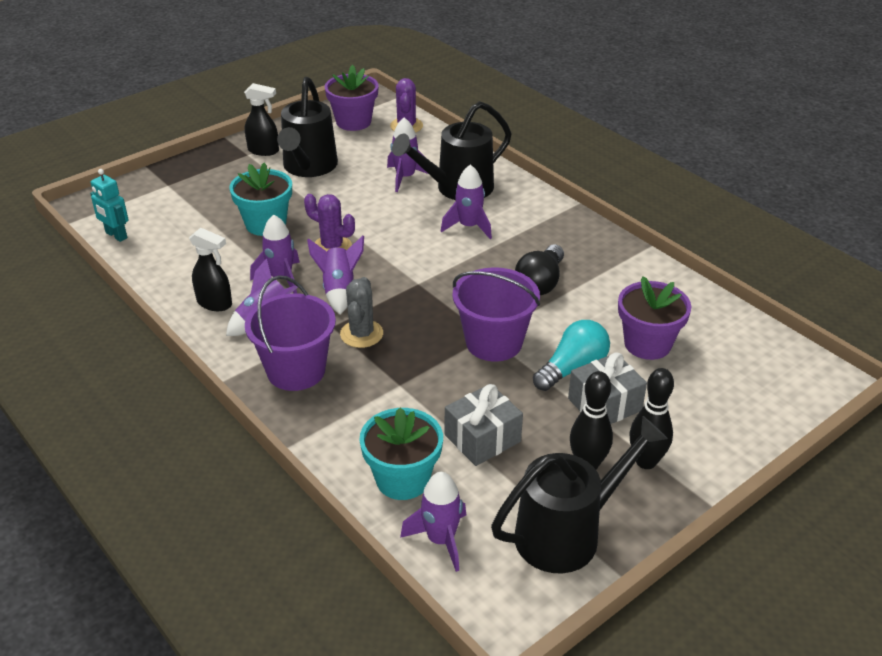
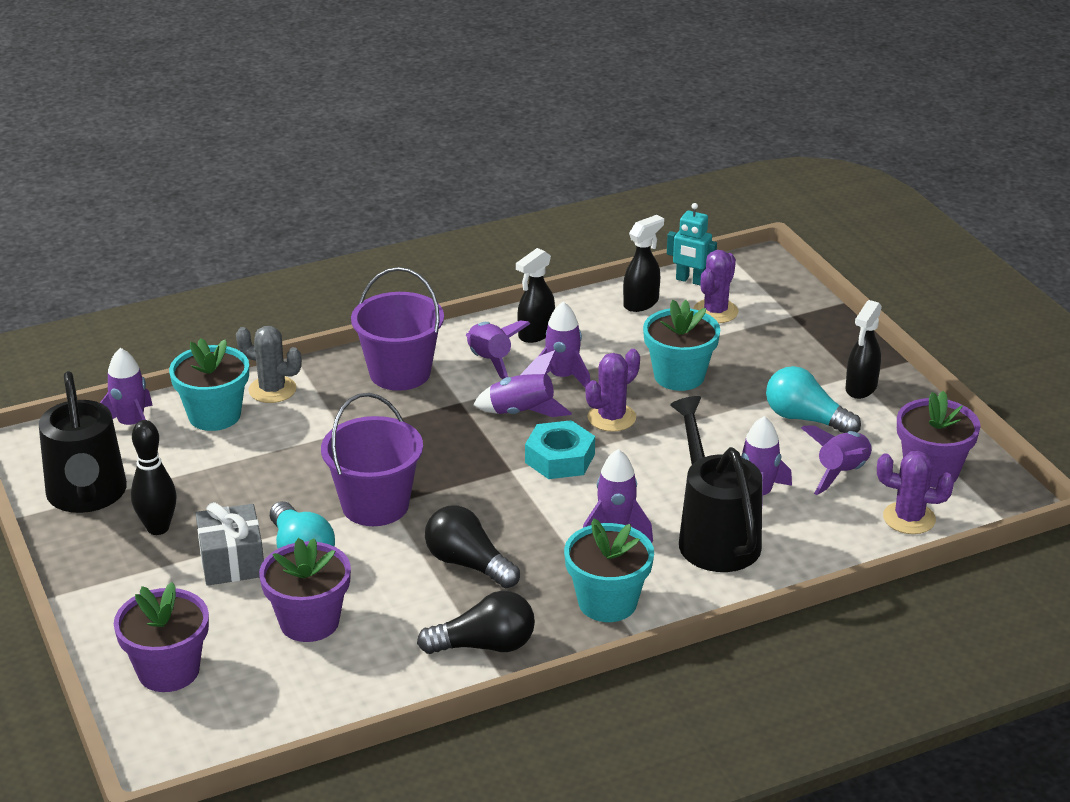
camera: 105 degrees right, 5 degrees down
turquoise robot [90,169,128,242] -> turquoise robot turned 120 degrees counterclockwise [667,203,717,286]
black watering can [277,77,338,177] -> turquoise light bulb [766,366,861,433]
grey cactus [340,277,383,348] -> grey cactus moved to [236,326,302,403]
grey gift [445,384,523,466] -> none
black bowling pin [629,368,674,469] -> none
none -> purple flower pot [114,582,209,692]
none -> black light bulb [417,591,535,654]
none -> turquoise nut [525,420,595,479]
none -> turquoise flower pot [564,518,654,622]
none -> black spray bottle [623,215,664,312]
none -> purple cactus [693,250,738,323]
none -> purple rocket [801,425,872,495]

